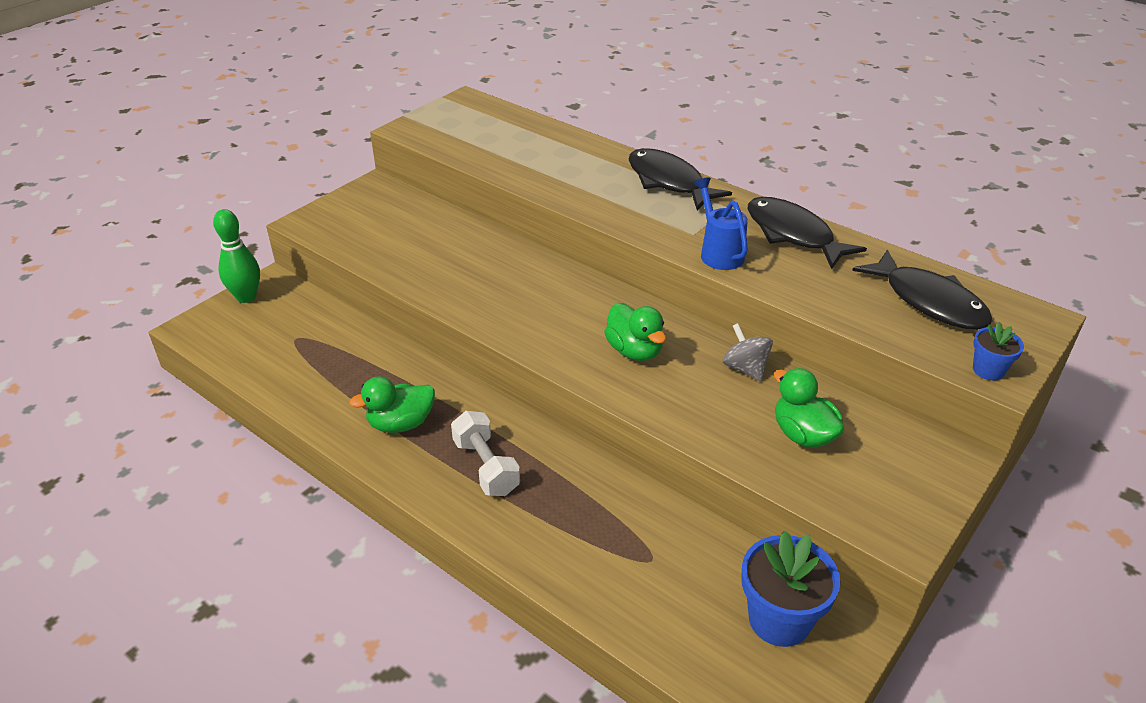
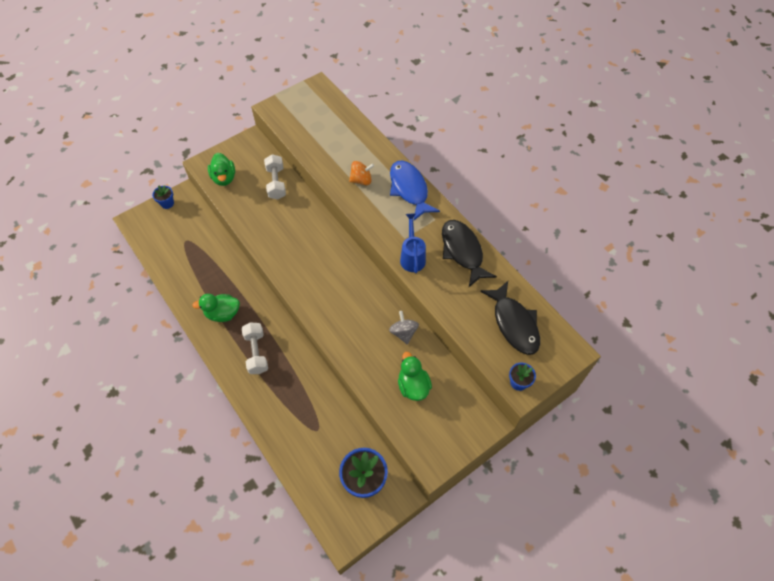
camera: 15 degrees right, 20 degrees up
green bowling pin [213,209,260,303] -> blue flower pot [152,185,174,209]
green duck [604,303,666,361] -> green duck moved to [208,153,235,186]
black fish [628,148,732,210] -> blue fish [390,161,440,221]
none -> white dumbbell [264,154,286,200]
none -> orange spinning top [349,161,374,185]

